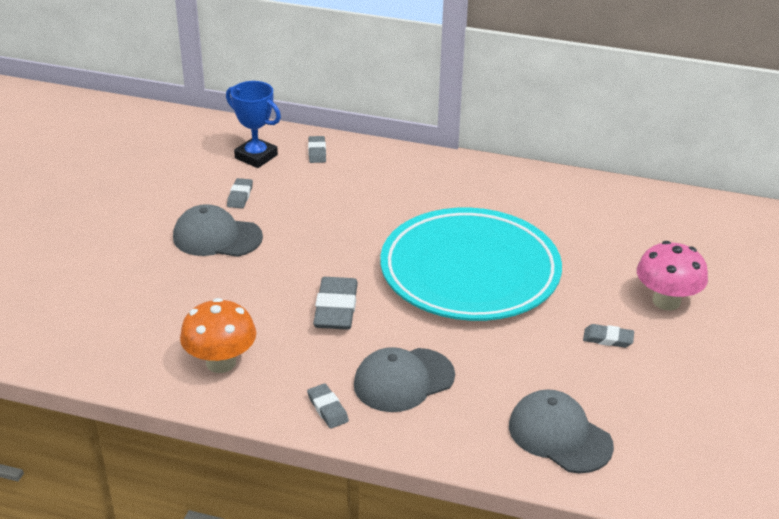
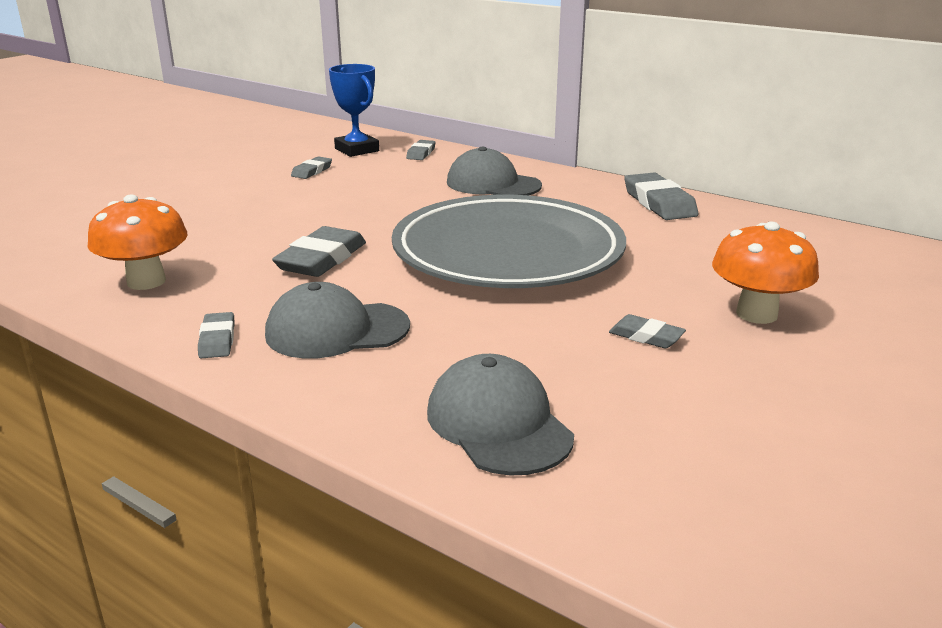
camera: 20 degrees right, 10 degrees down
grey cap [173,204,263,257] -> grey cap moved to [447,147,542,195]
turquoise plate [380,208,562,321] -> grey plate [392,195,626,288]
pink mushroom [637,241,708,311] -> orange mushroom [712,221,819,324]
none -> grey eraser [624,172,698,220]

